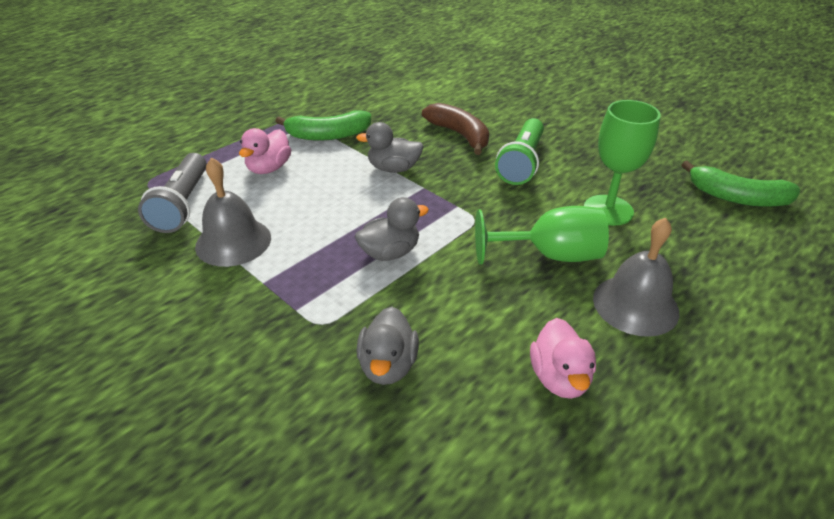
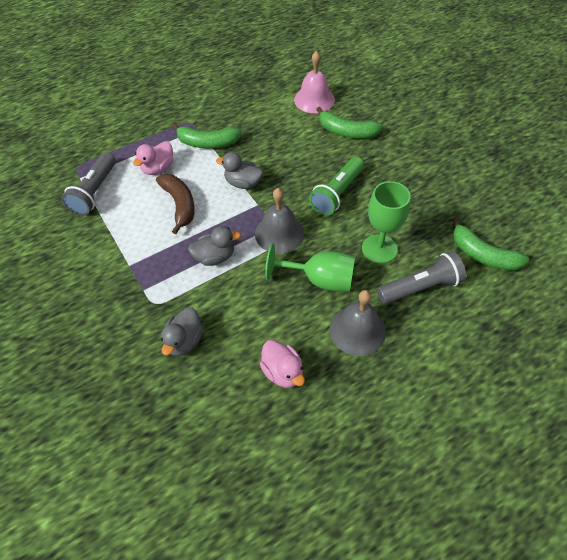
camera: 15 degrees right, 15 degrees up
grey bell [195,157,271,267] -> grey bell moved to [255,188,304,253]
brown banana [422,103,489,155] -> brown banana moved to [156,174,195,234]
pink duck [530,318,596,399] -> pink duck turned 45 degrees counterclockwise [260,340,305,388]
none -> pink bell [294,51,335,113]
none -> green banana [316,107,383,138]
none -> grey flashlight [377,251,466,304]

